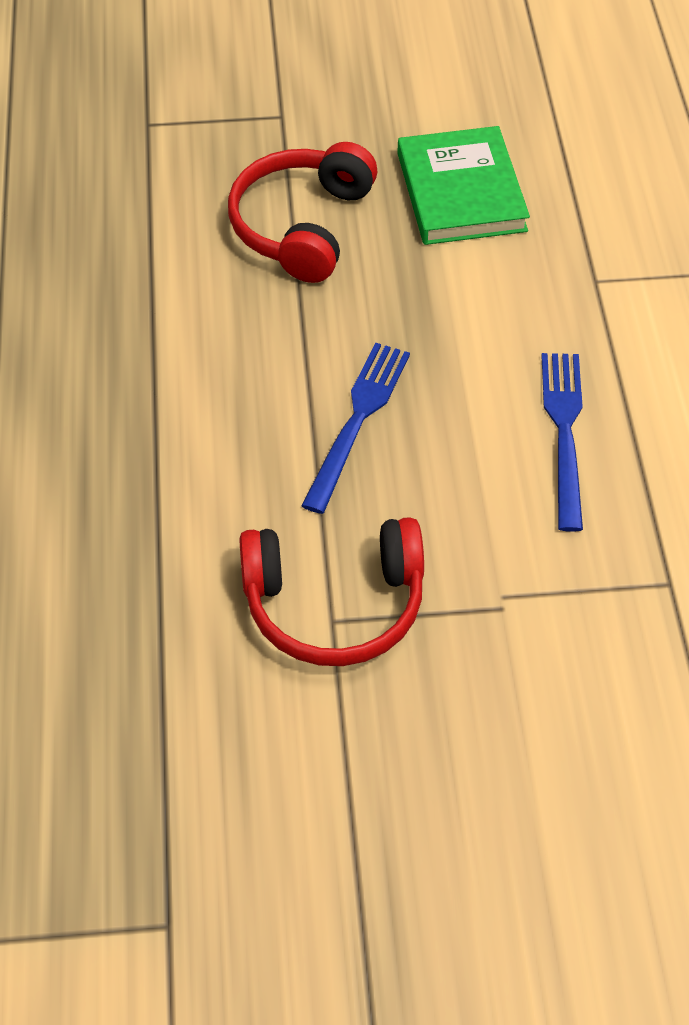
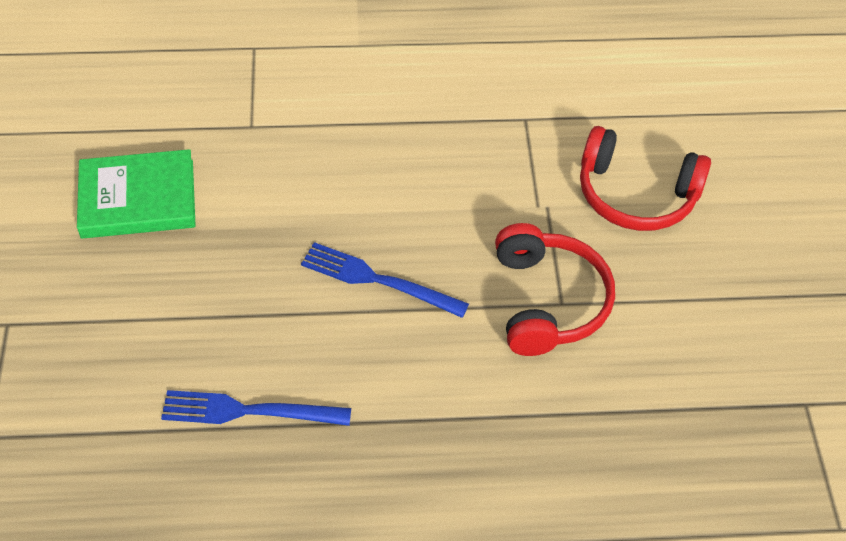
camera: 90 degrees left, 0 degrees up
red headphones [228,142,377,283] -> red headphones moved to [580,126,711,231]
blue fork [541,353,583,532] -> blue fork moved to [161,390,351,426]

